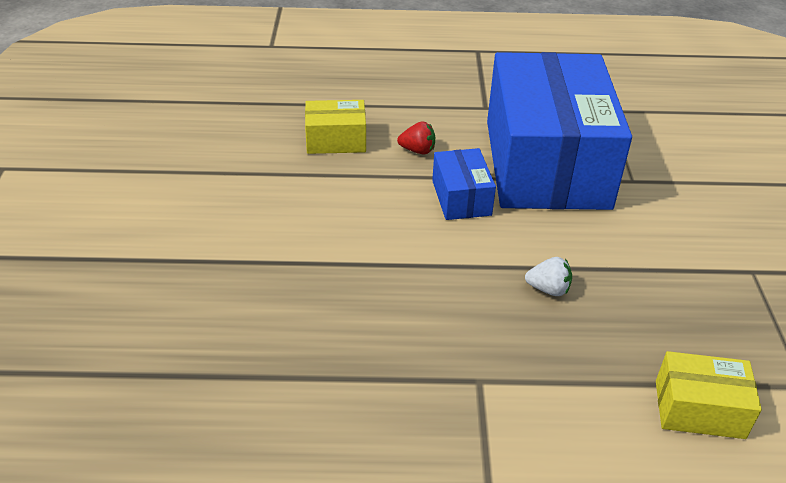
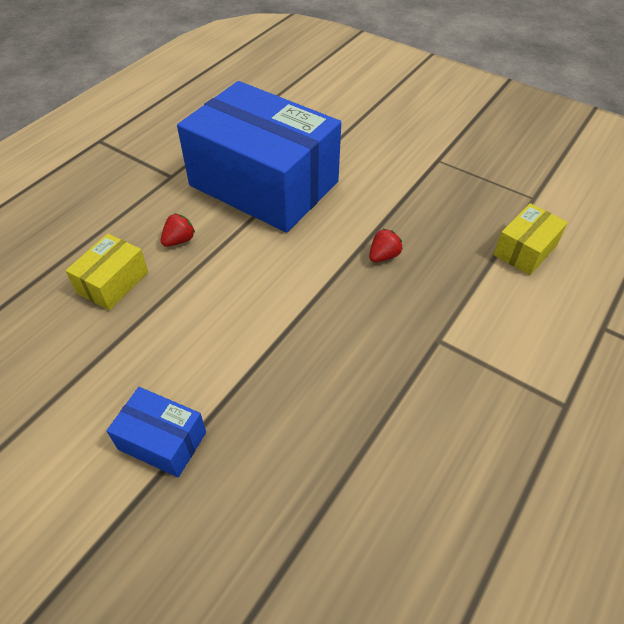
camera: 55 degrees left, 10 degrees up
blue box [432,148,496,220] -> blue box moved to [107,387,206,477]
white strawberry [525,257,572,296] -> red strawberry [369,228,403,262]

